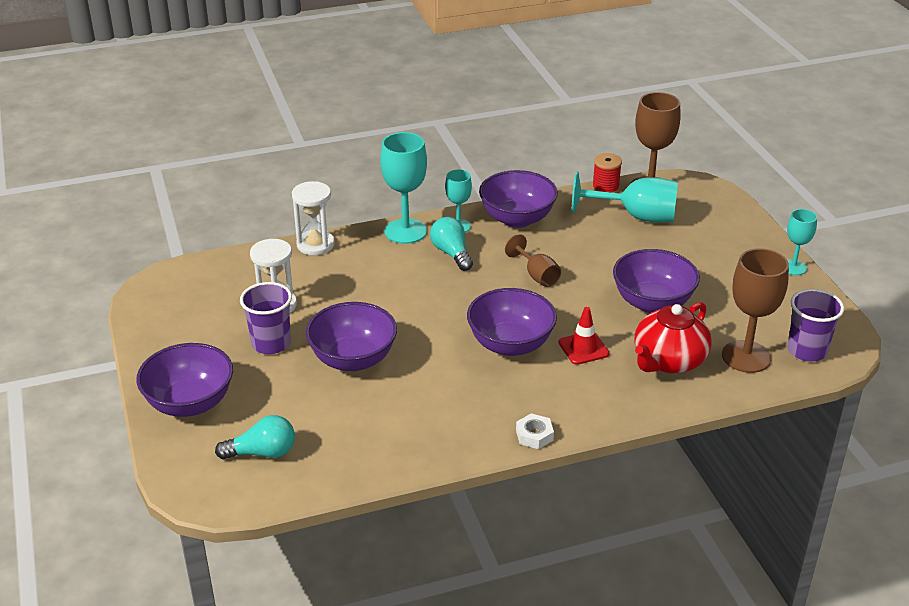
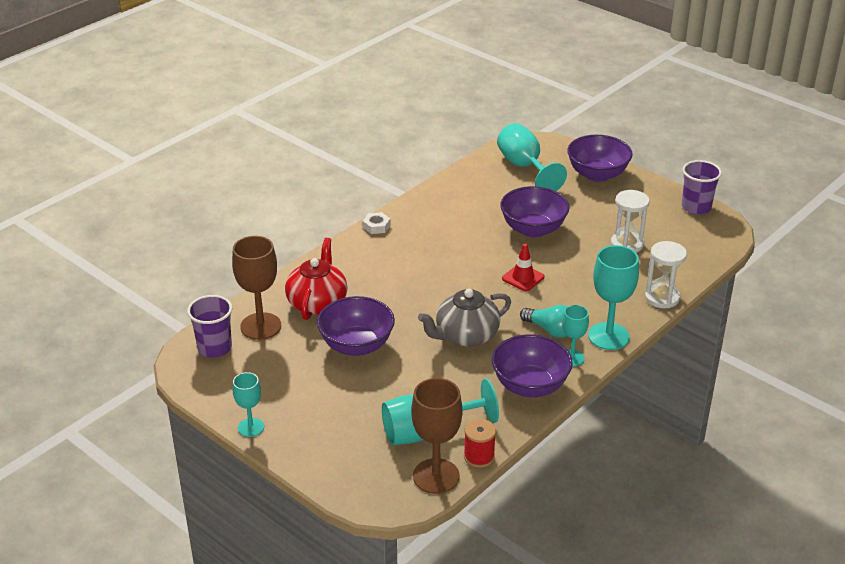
camera: 150 degrees right, 0 degrees up
turquoise light bulb [215,415,295,460] -> turquoise goblet [497,123,567,191]
purple cup [240,282,292,354] -> purple cup moved to [682,160,722,215]
purple bowl [467,288,557,356] -> none
brown goblet [505,234,561,287] -> grey teapot [418,289,511,347]
red traffic cone [559,307,610,365] -> red traffic cone moved to [502,244,545,291]

